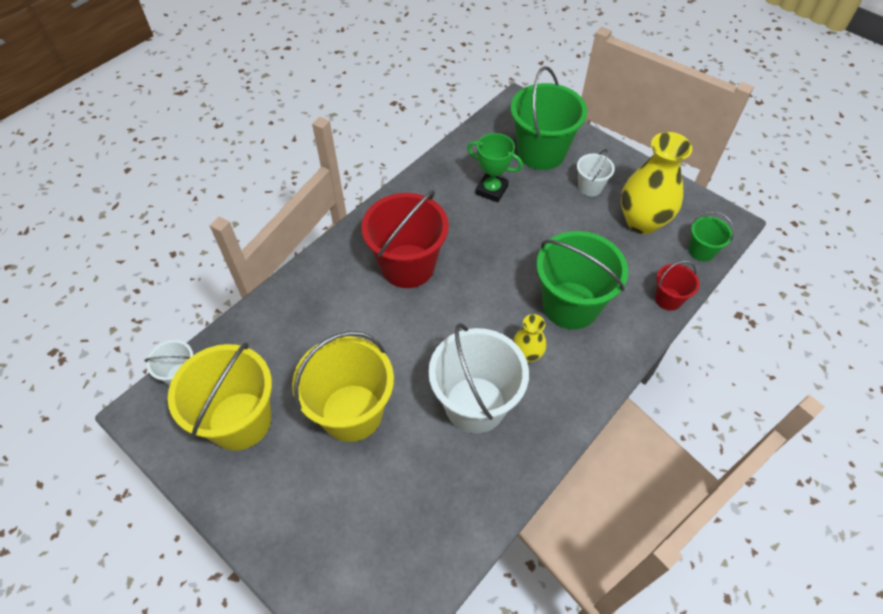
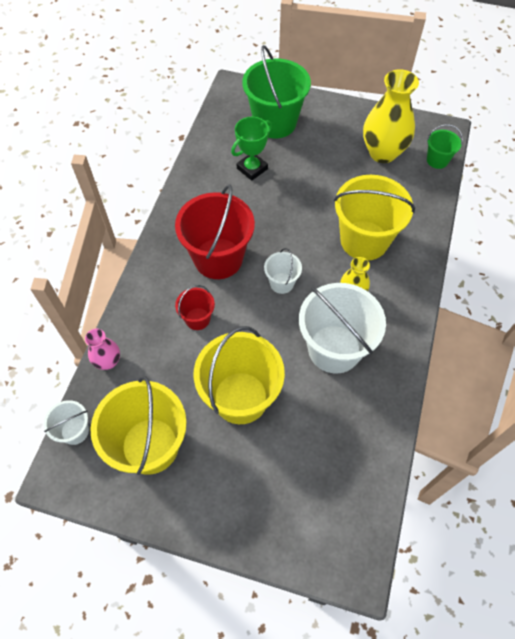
camera: 25 degrees left, 5 degrees up
green trophy [467,133,523,202] -> green trophy turned 45 degrees counterclockwise [231,117,272,181]
green bucket [536,231,628,329] -> yellow bucket [334,175,415,261]
white bucket [577,149,615,196] -> white bucket moved to [264,248,302,294]
red bucket [655,261,700,311] -> red bucket moved to [175,285,215,330]
none -> pink vase [85,329,120,370]

